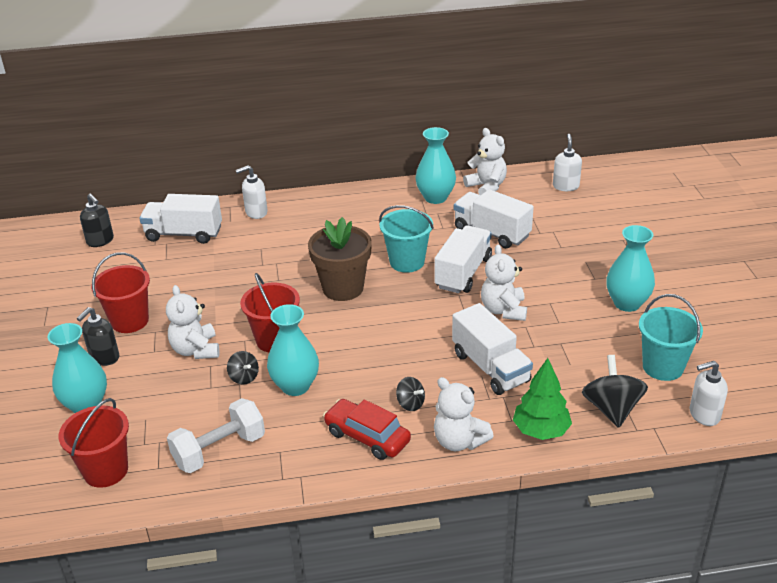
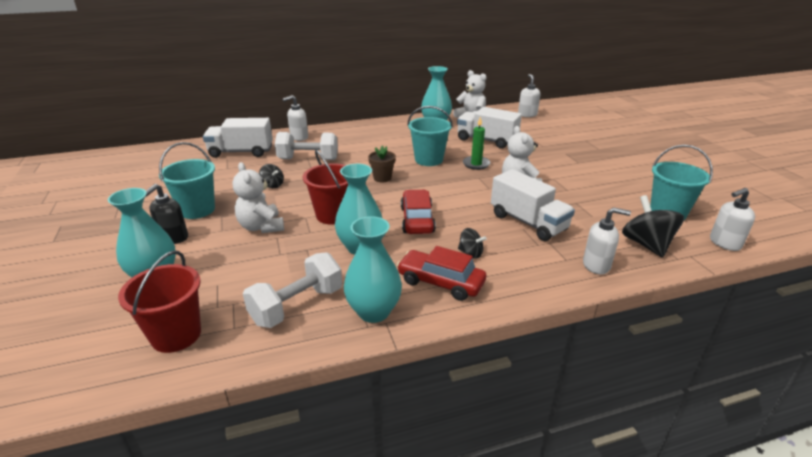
camera: 10 degrees left, 5 degrees down
black soap dispenser [80,193,114,247] -> none
red bucket [91,252,150,333] -> turquoise bucket [159,142,215,219]
black spinning top [227,351,259,385] -> black spinning top moved to [259,164,284,188]
brown flower pot [308,217,372,301] -> brown flower pot [368,146,396,183], size x0.52
white teddy bear [434,377,493,451] -> none
white truck [435,225,492,293] -> green candle [463,116,491,170]
green tree [513,358,572,440] -> white soap dispenser [583,207,631,275]
turquoise vase [606,225,655,312] -> turquoise vase moved to [343,216,402,323]
none -> white dumbbell [275,132,338,160]
none -> red car [401,190,436,234]

